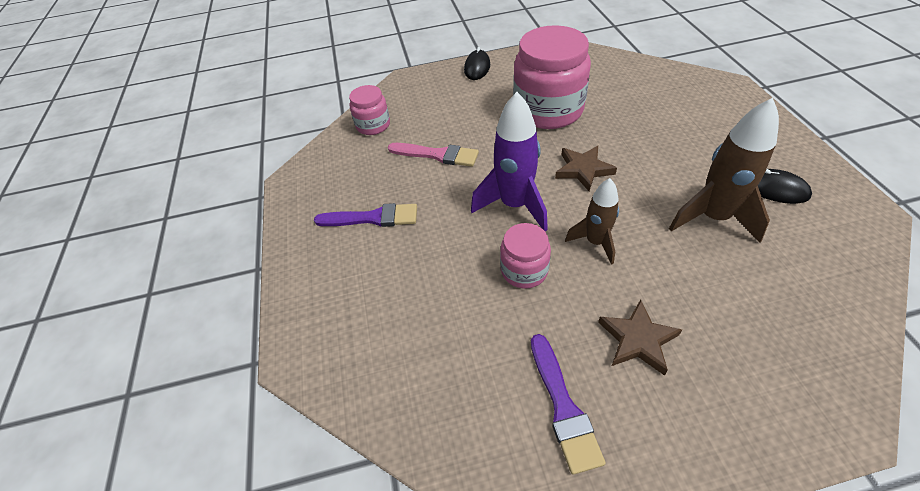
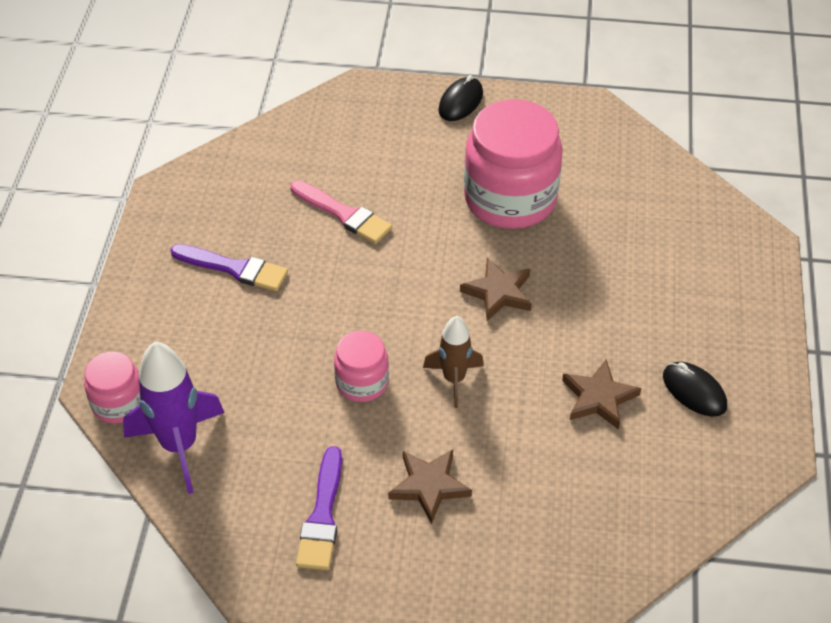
camera: 15 degrees right, 0 degrees up
pink jar [349,85,390,135] -> pink jar moved to [84,351,141,424]
purple rocket [471,92,548,231] -> purple rocket moved to [123,342,224,494]
brown rocket [669,98,779,243] -> brown star [562,359,641,430]

